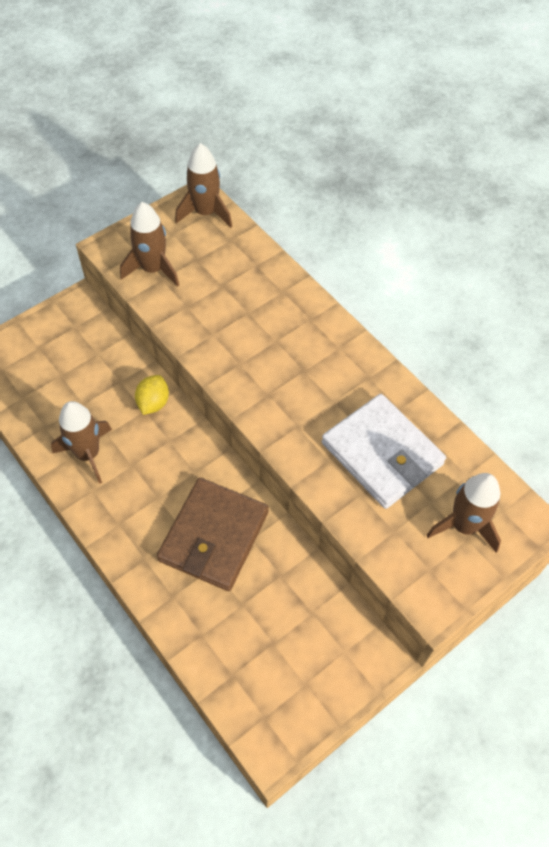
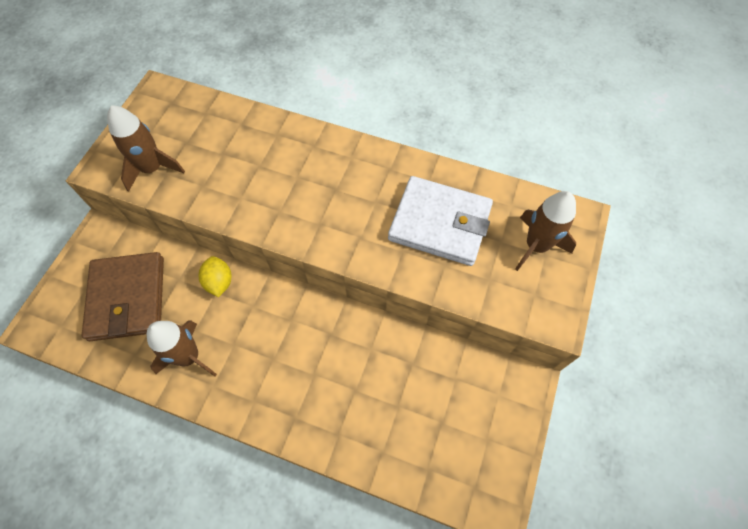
camera: 30 degrees left, 5 degrees up
brown wallet [157,478,269,591] -> brown wallet moved to [82,252,164,341]
brown rocket [175,143,232,228] -> none

